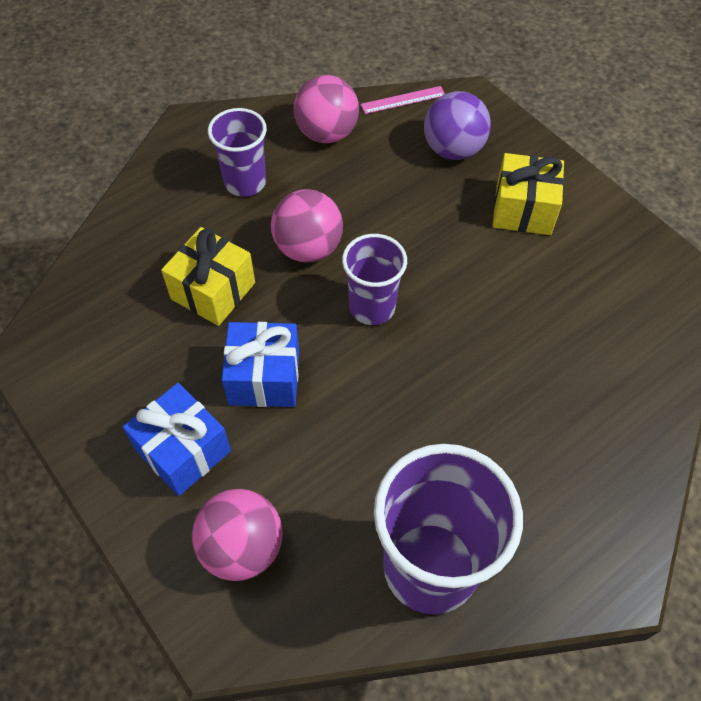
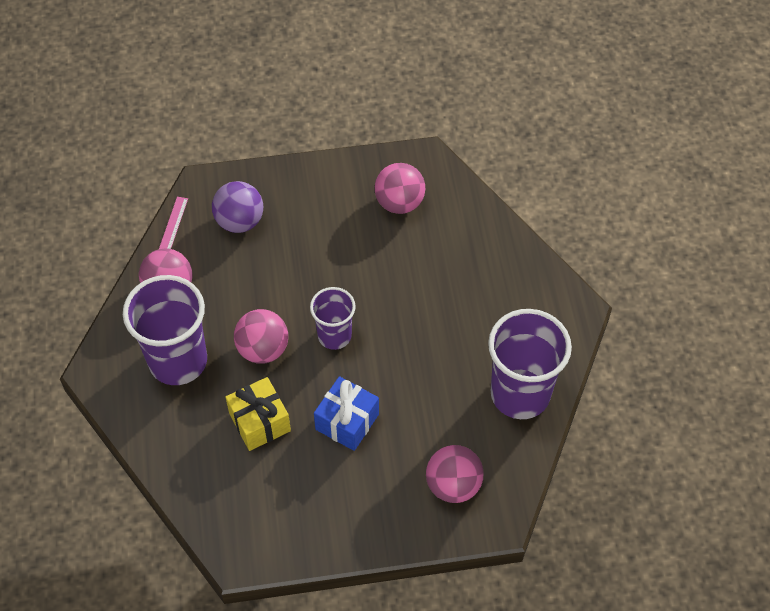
camera: 60 degrees left, 0 degrees up
blue gift [123,383,231,496] -> none
purple cup [208,108,267,197] -> purple cup [123,275,207,385], size x1.73
yellow gift [493,153,564,235] -> none
none -> pink ball [375,163,425,214]

